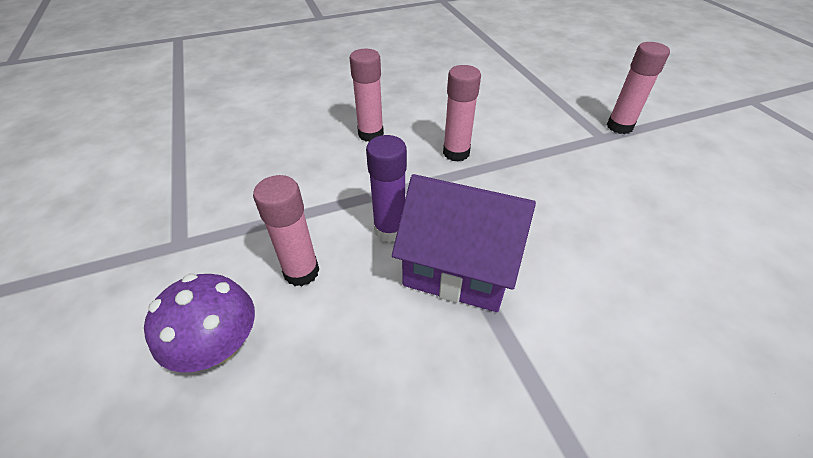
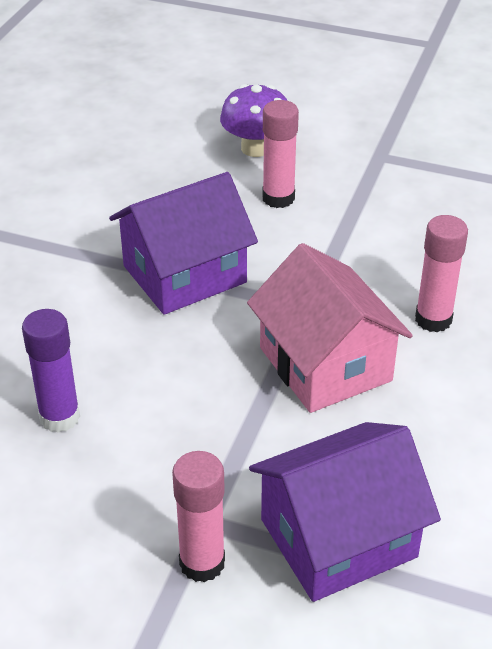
camera: 130 degrees right, 5 degrees down
purple glue stick [366,135,407,242] -> purple glue stick moved to [22,309,80,433]
pink glue stick [443,65,481,162] -> pink house [247,243,413,413]
none -> purple house [249,422,441,602]

